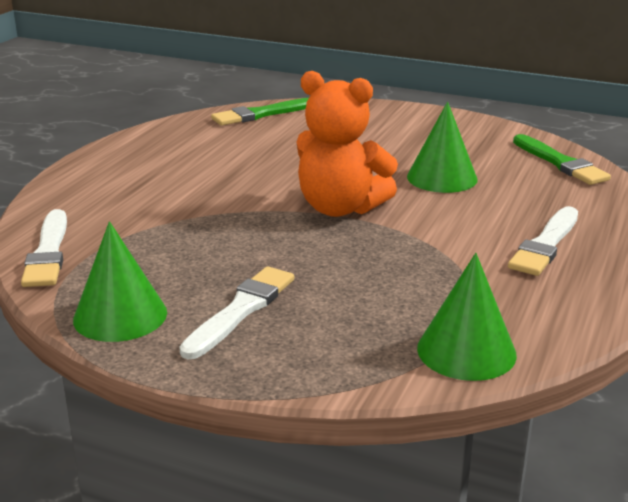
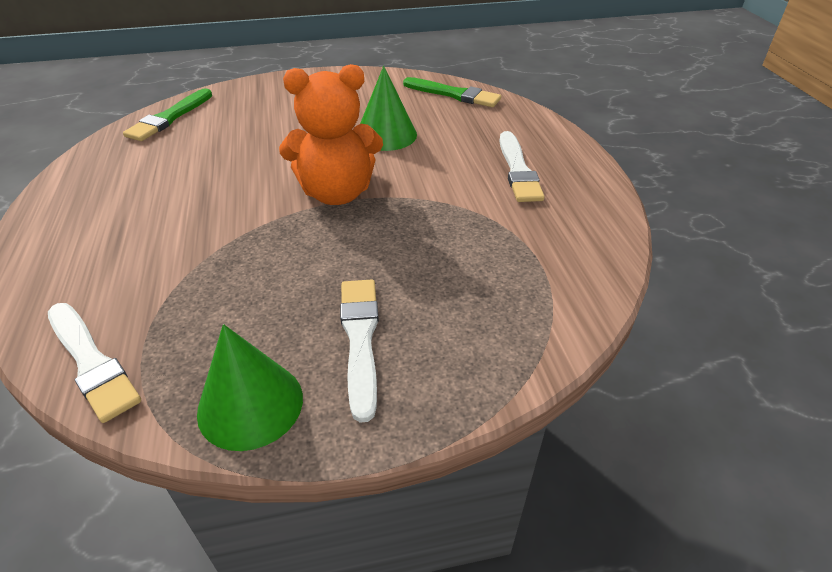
camera: 35 degrees left, 15 degrees up
green cone [417,253,517,381] -> none

